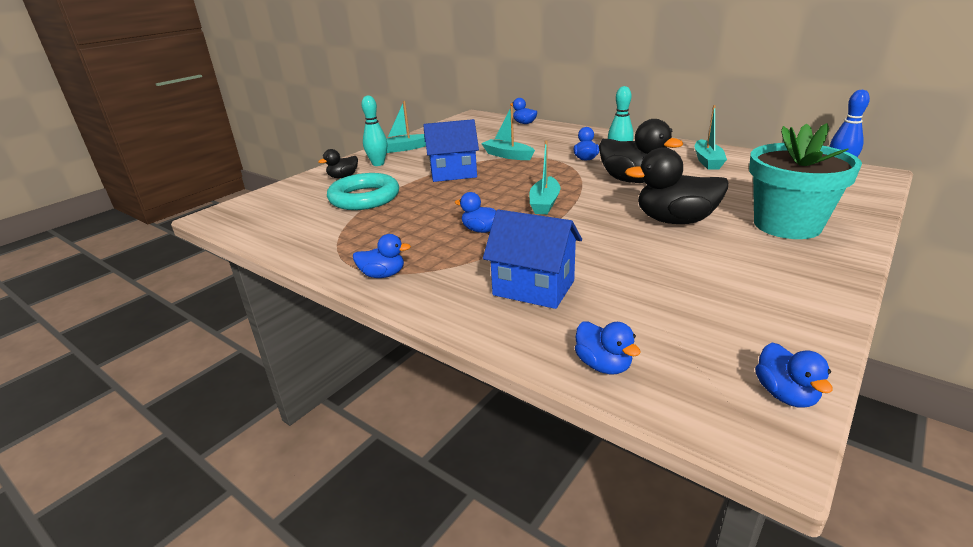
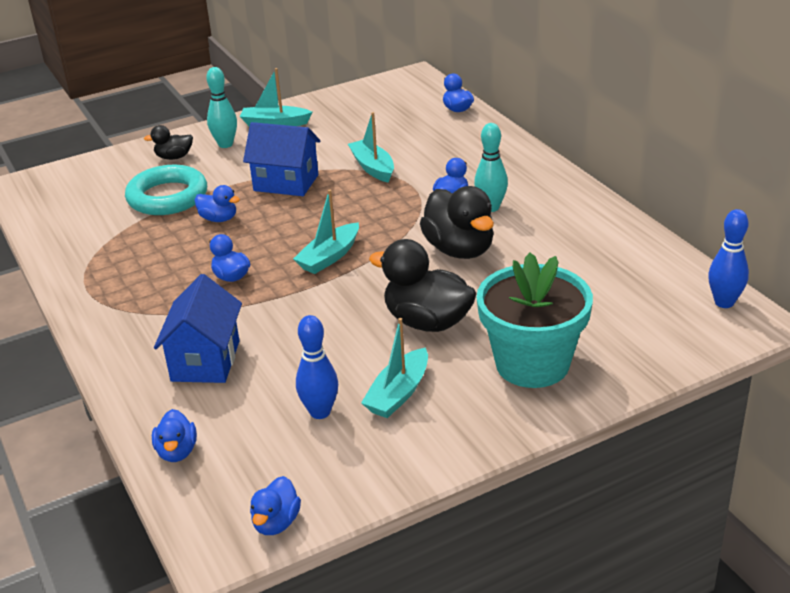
camera: 25 degrees right, 5 degrees up
blue duck [353,234,411,278] -> blue duck moved to [194,185,240,222]
blue house [483,209,582,309] -> blue house turned 45 degrees clockwise [154,274,242,383]
turquoise boat [695,105,727,170] -> turquoise boat moved to [361,318,428,418]
none -> blue bowling pin [296,315,338,419]

